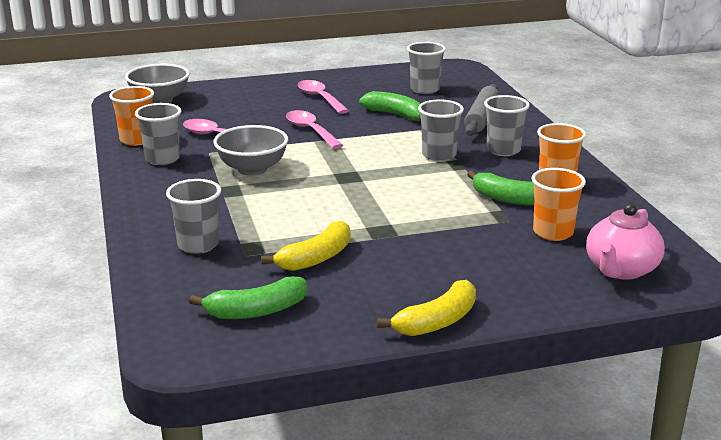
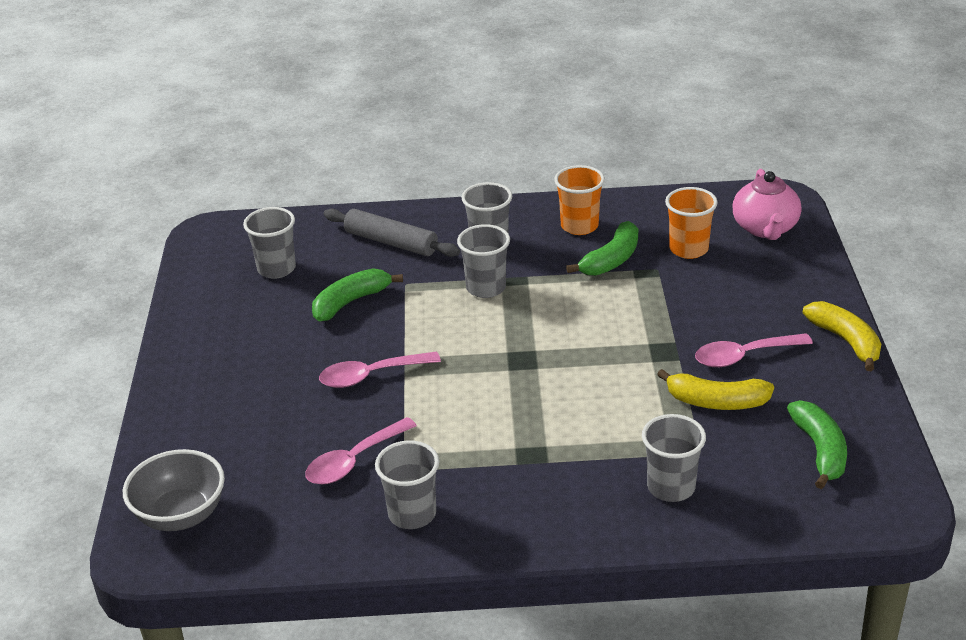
camera: 75 degrees left, 10 degrees up
orange cup [109,86,154,146] -> none
grey bowl [213,125,288,176] -> none
yellow banana [261,221,350,271] -> yellow banana turned 135 degrees clockwise [657,369,774,410]
pink spoon [297,80,349,114] -> pink spoon moved to [695,333,813,367]
pink teapot [586,204,665,280] -> pink teapot turned 45 degrees clockwise [732,169,801,240]

